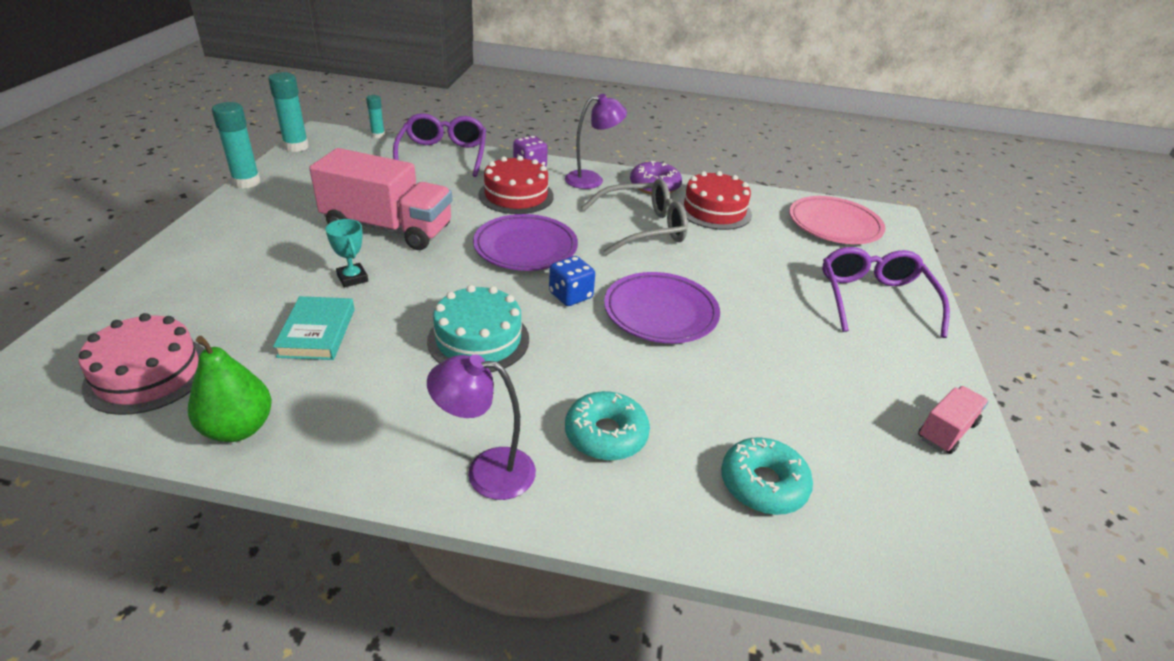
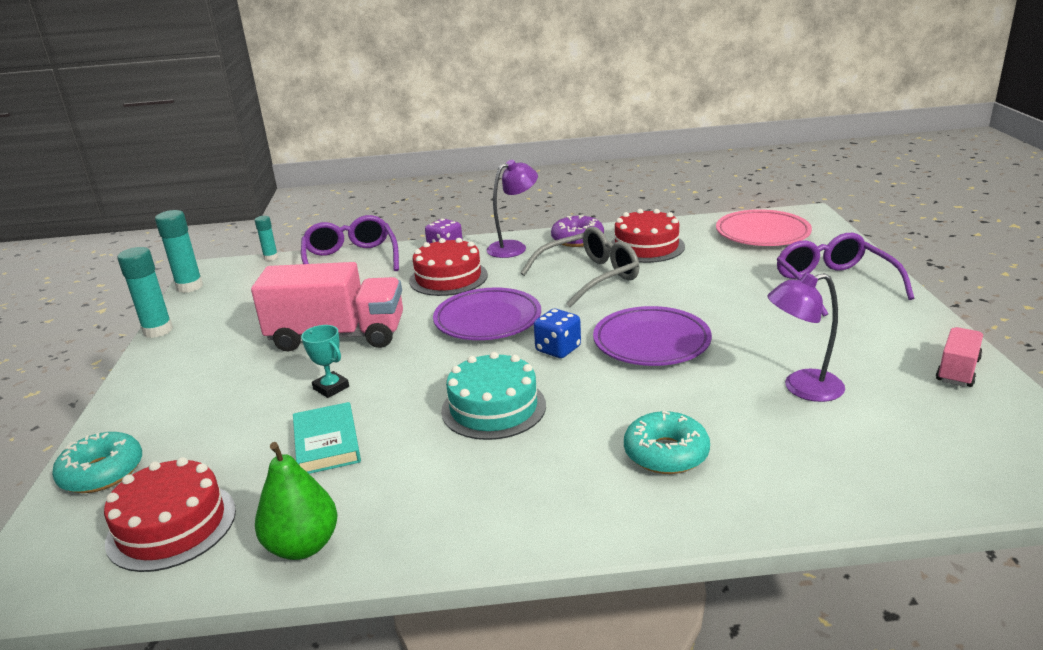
camera: 10 degrees left, 10 degrees down
pink cake [79,313,205,415] -> red cake [104,457,236,572]
purple lamp [427,354,536,500] -> purple lamp moved to [767,273,845,402]
turquoise donut [721,437,813,515] -> turquoise donut moved to [52,432,142,493]

